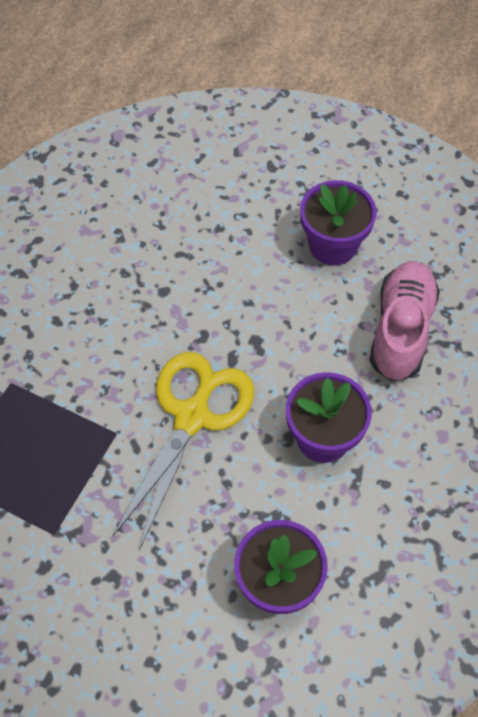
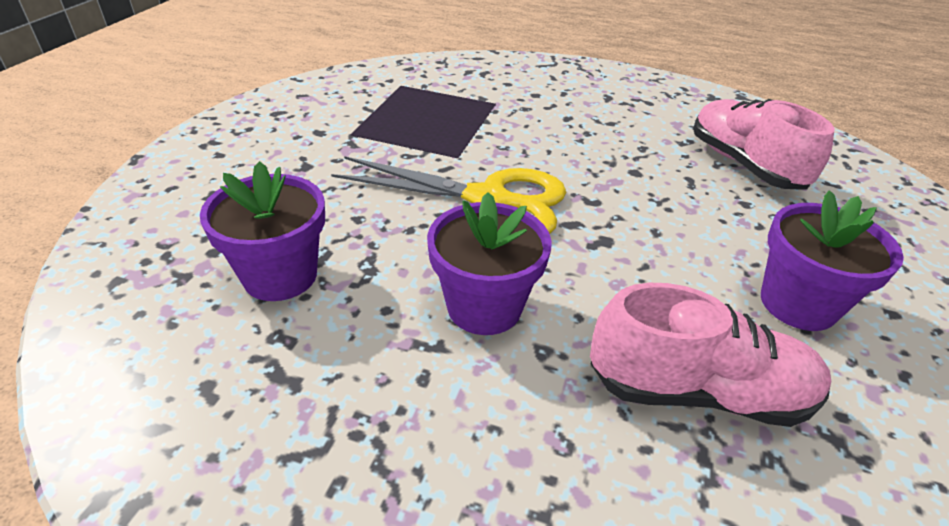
camera: 80 degrees right, 20 degrees down
none -> pink shoe [693,99,835,190]

